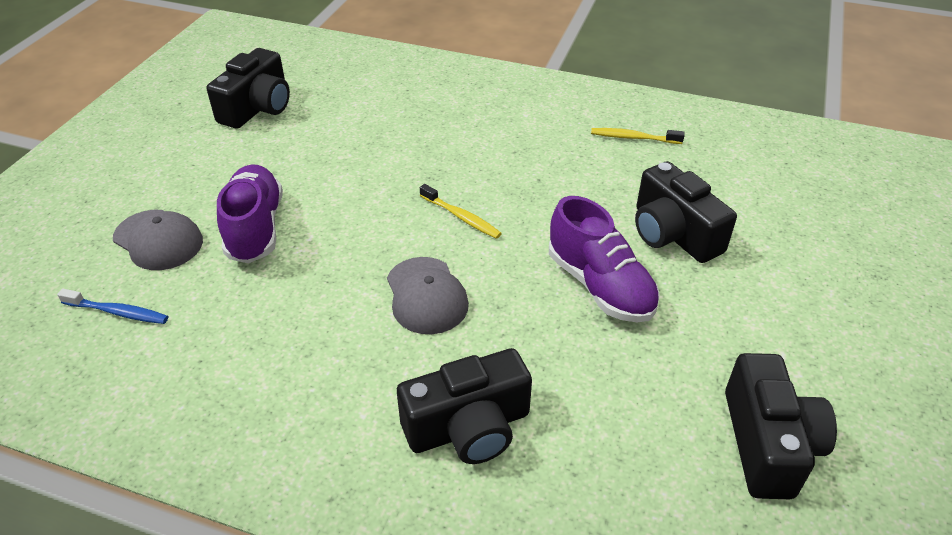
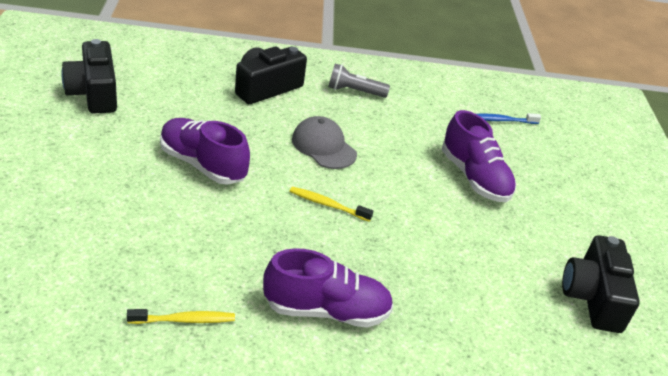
camera: 155 degrees right, 5 degrees down
grey cap [113,210,203,270] -> none
black camera [635,161,737,263] -> none
none -> purple shoe [263,248,393,328]
none -> grey flashlight [328,64,390,98]

